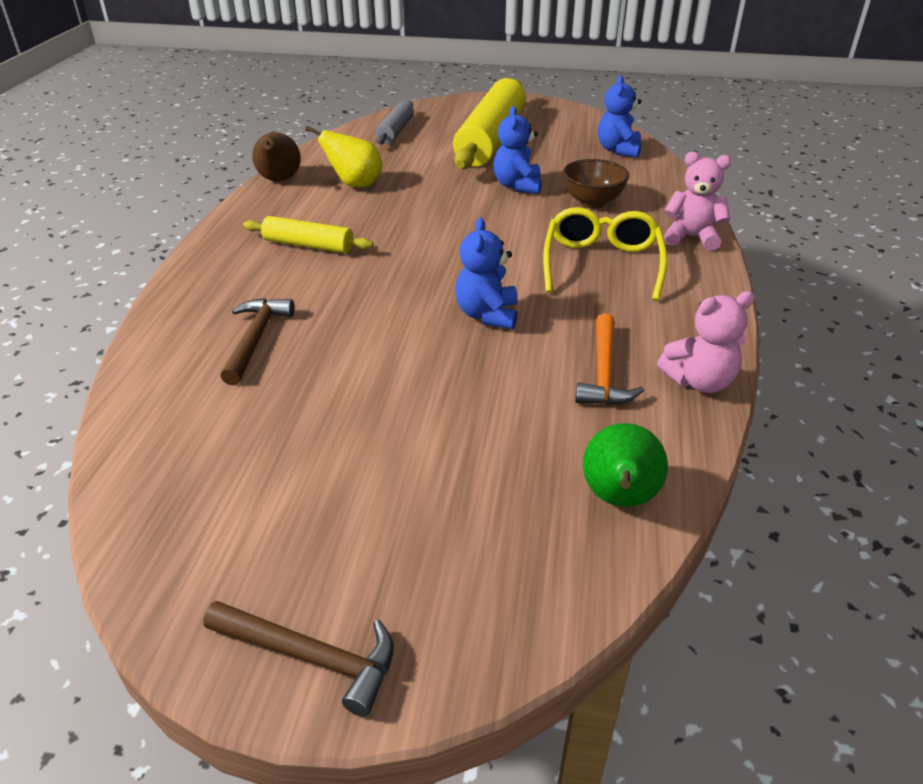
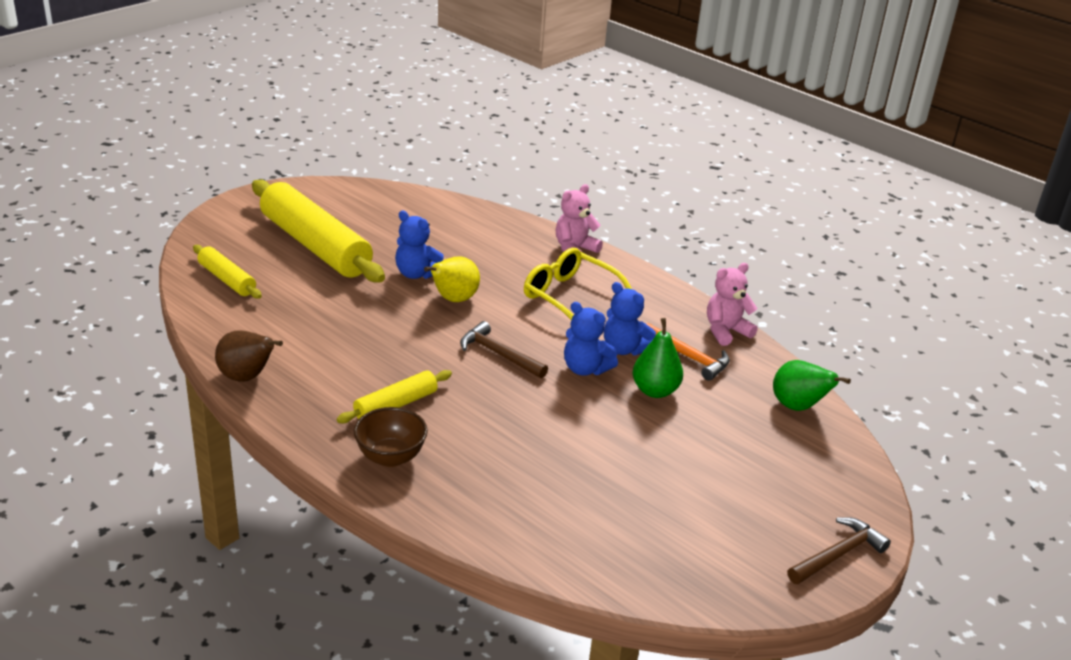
camera: 60 degrees left, 5 degrees down
brown hammer [221,298,295,385] -> brown hammer moved to [460,321,548,378]
yellow pear [305,125,383,188] -> yellow pear moved to [424,256,480,302]
grey rolling pin [376,101,414,145] -> yellow rolling pin [193,245,262,299]
brown bowl [563,159,629,209] -> brown bowl moved to [354,407,428,467]
blue teddy bear [598,76,641,158] -> blue teddy bear moved to [604,282,656,355]
pink teddy bear [657,291,755,393] -> pink teddy bear turned 135 degrees counterclockwise [707,263,758,346]
none -> green pear [632,318,683,398]

